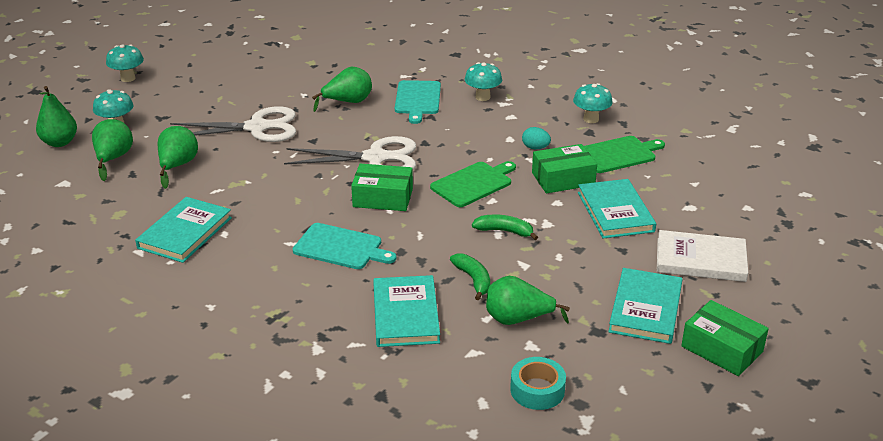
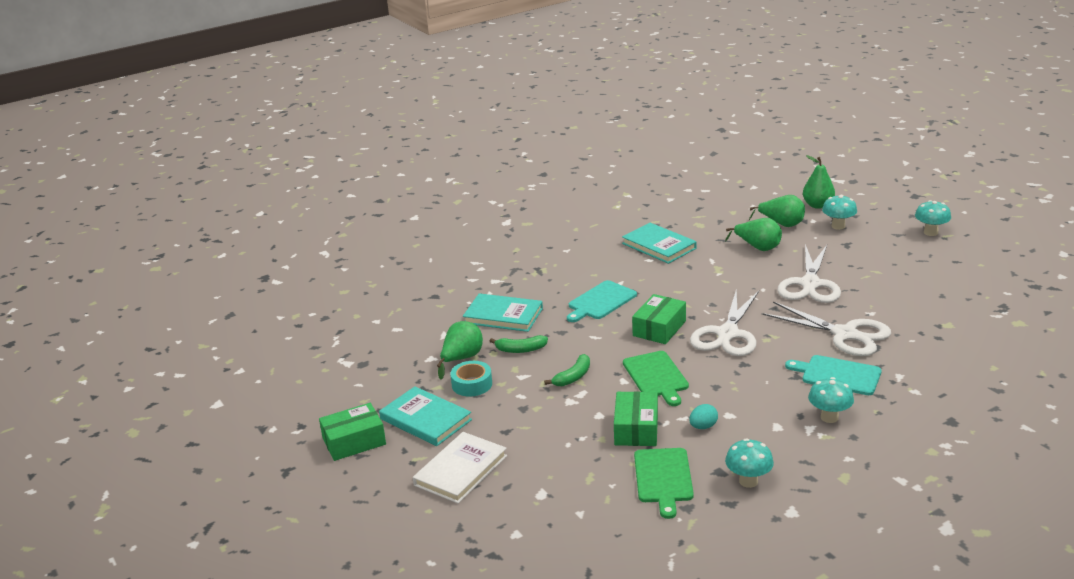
camera: 115 degrees right, 5 degrees down
green pear [312,67,372,112] -> white scissors [762,301,891,356]
turquoise tape [510,357,566,410] -> turquoise tape moved to [450,361,492,397]
turquoise book [578,179,656,238] -> none

